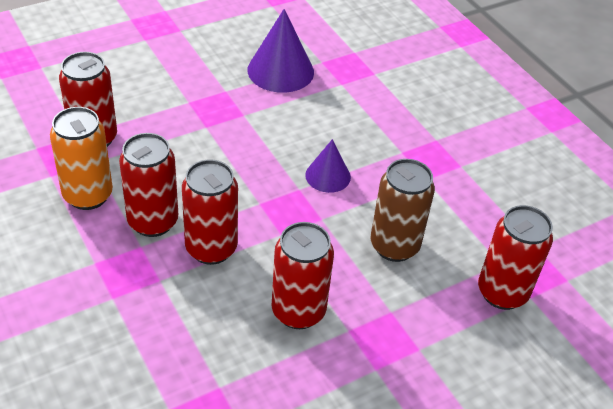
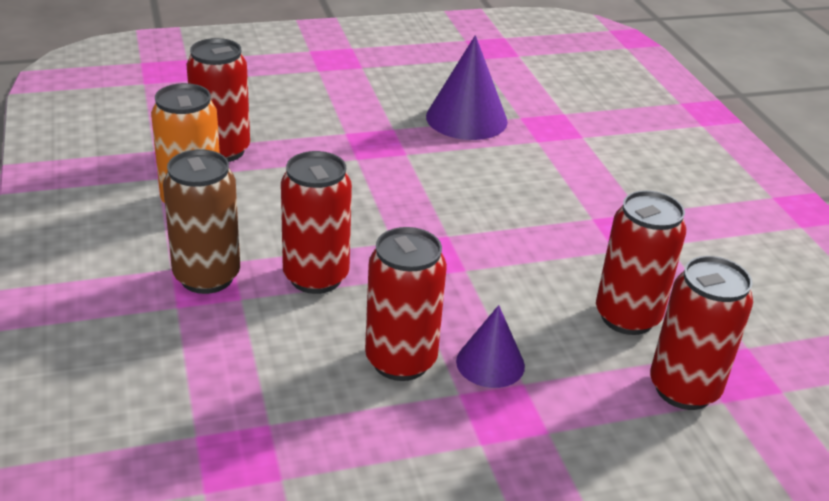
camera: 15 degrees right, 10 degrees down
red can [119,133,178,237] -> red can moved to [596,190,686,335]
purple cone [305,139,351,193] -> purple cone moved to [456,305,525,388]
brown can [371,159,435,262] -> brown can moved to [163,149,240,294]

